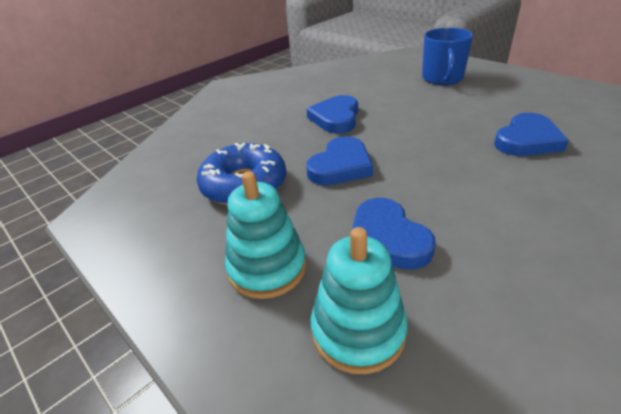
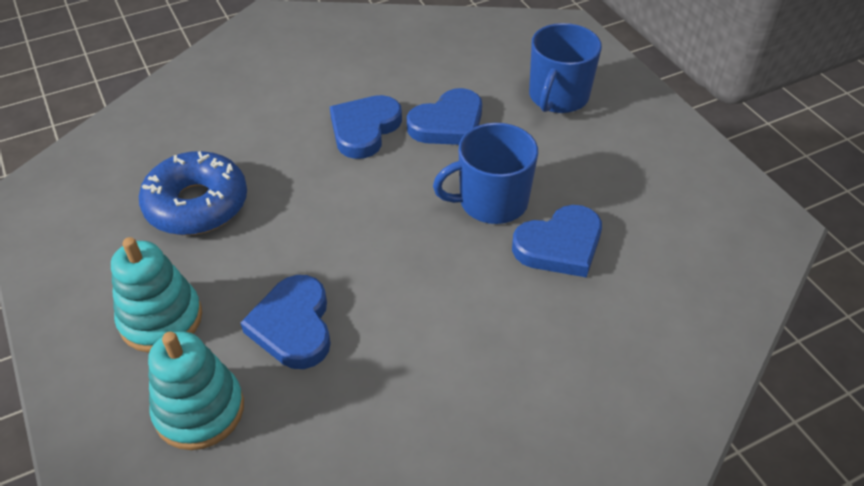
camera: 15 degrees right, 10 degrees up
blue heart [306,136,373,185] -> blue heart moved to [407,88,482,145]
none -> blue mug [433,123,538,224]

